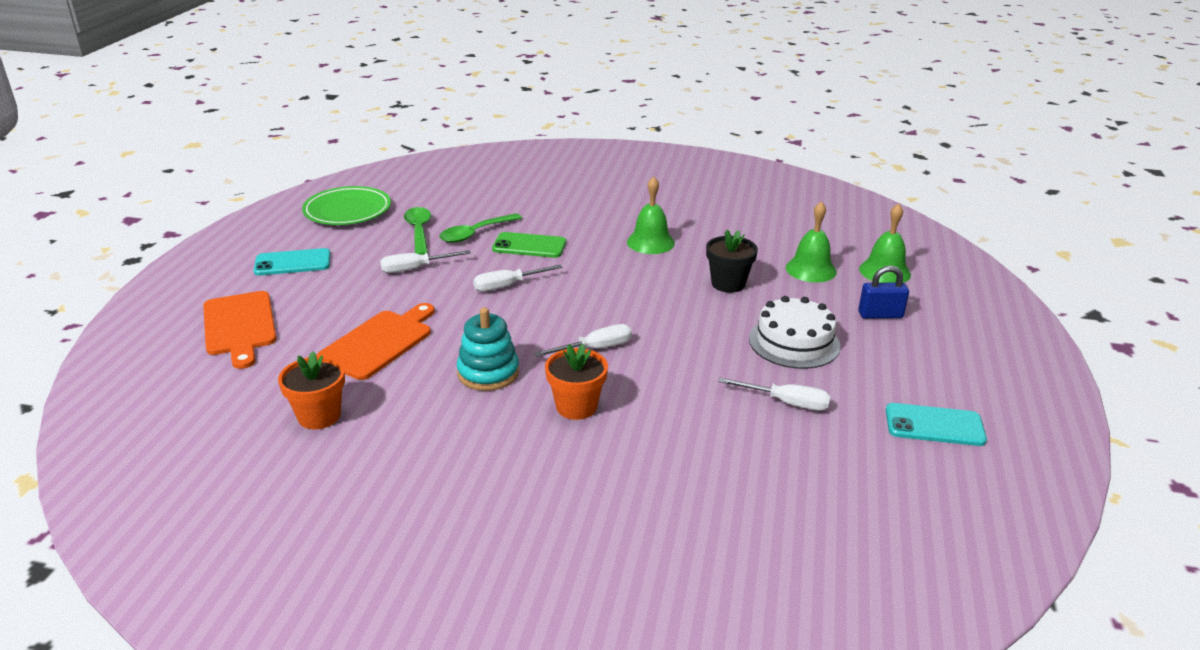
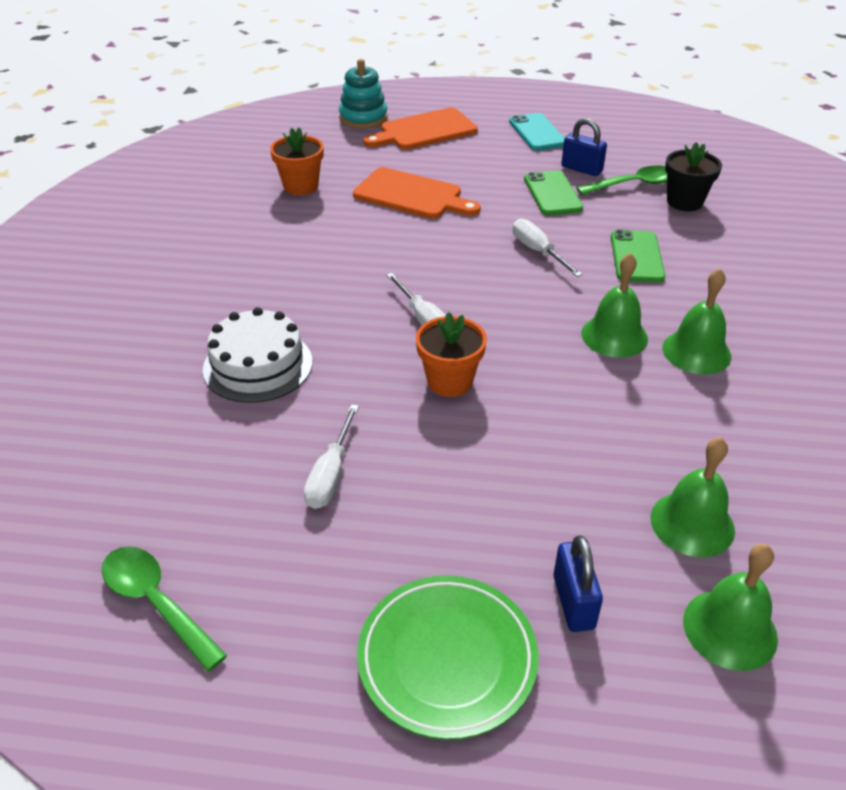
camera: 85 degrees right, 10 degrees up
green plate [302,186,391,225] -> green plate moved to [357,575,539,740]
white screwdriver [380,250,471,273] -> green phone [524,170,583,215]
green spoon [439,213,522,243] -> green spoon moved to [102,546,227,672]
turquoise stacking toy [457,308,519,391] -> turquoise stacking toy moved to [339,59,388,129]
orange flower pot [545,344,608,420] -> orange flower pot moved to [416,312,487,397]
black flower pot [706,230,758,293] -> black flower pot moved to [665,142,722,211]
white cake [749,296,840,369] -> white cake moved to [203,307,312,403]
turquoise phone [886,403,987,446] -> none
none -> blue padlock [561,118,607,176]
none -> green bell [581,253,648,358]

